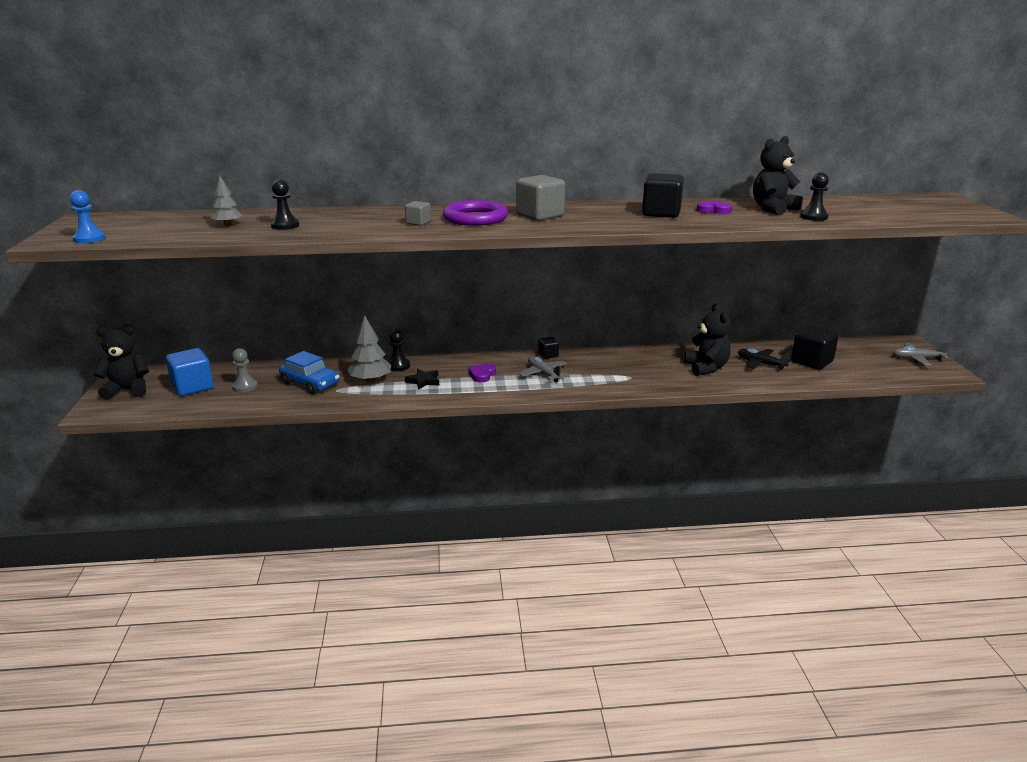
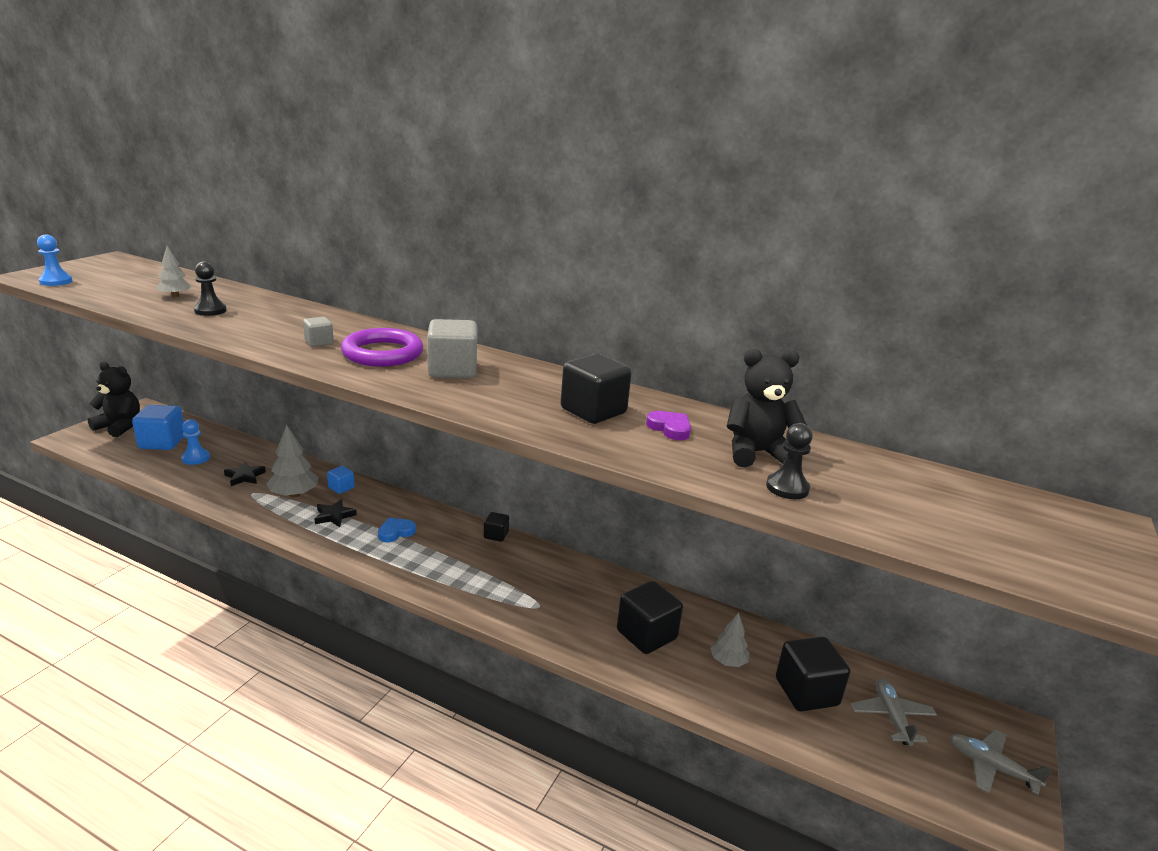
camera: 30 degrees right, 0 degrees up
grey pawn [232,348,258,393] -> blue pawn [181,419,210,465]
blue car [279,351,340,394] -> black star [224,462,266,486]
black pawn [388,329,410,371] -> blue cube [327,466,355,494]
purple heart [469,363,496,382] -> blue heart [378,518,416,542]
grey plane [519,357,568,382] -> grey plane moved to [851,678,937,746]
black teddy bear [685,304,731,376] -> black cube [617,581,683,654]
black plane [738,348,790,370] -> grey tree [710,612,750,667]

